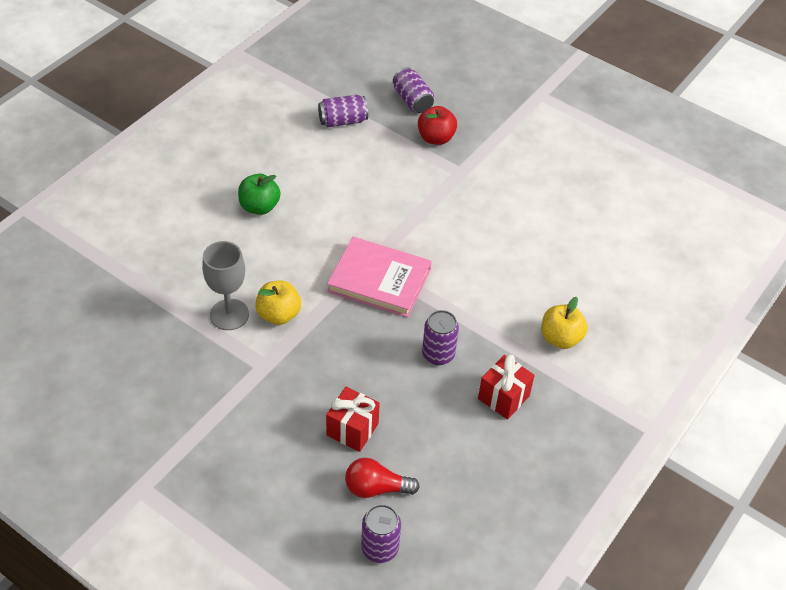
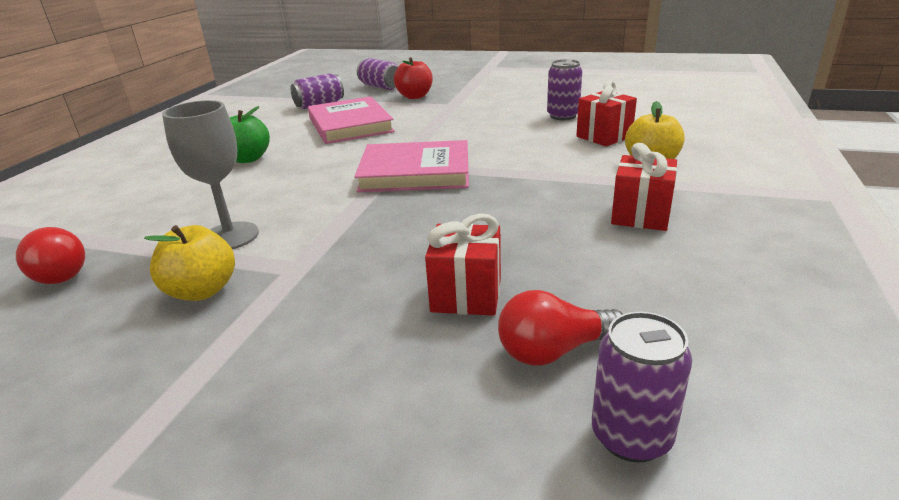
camera: 15 degrees left, 20 degrees down
yellow apple [255,281,301,325] -> yellow apple moved to [144,225,235,301]
purple can [422,310,459,365] -> purple can moved to [547,59,582,120]
none -> red light bulb [16,227,85,284]
none -> pink book [308,96,395,144]
none -> red gift [576,80,637,146]

